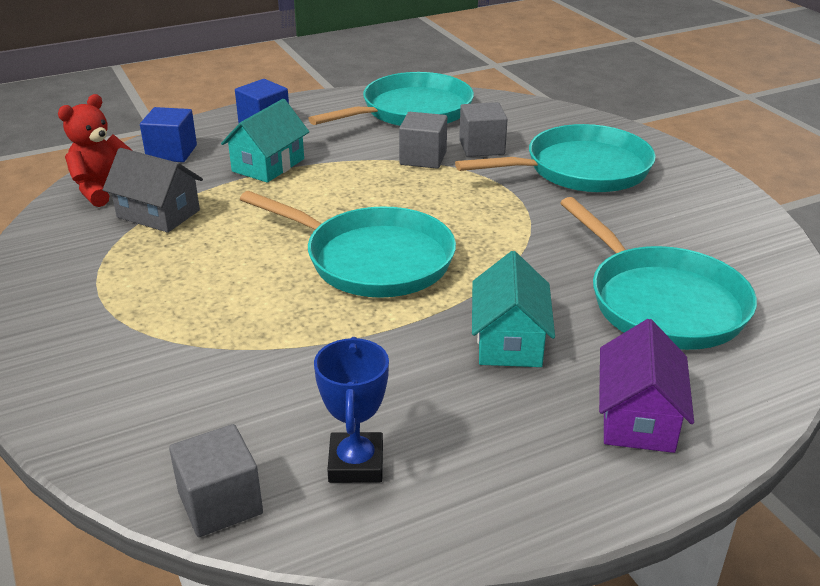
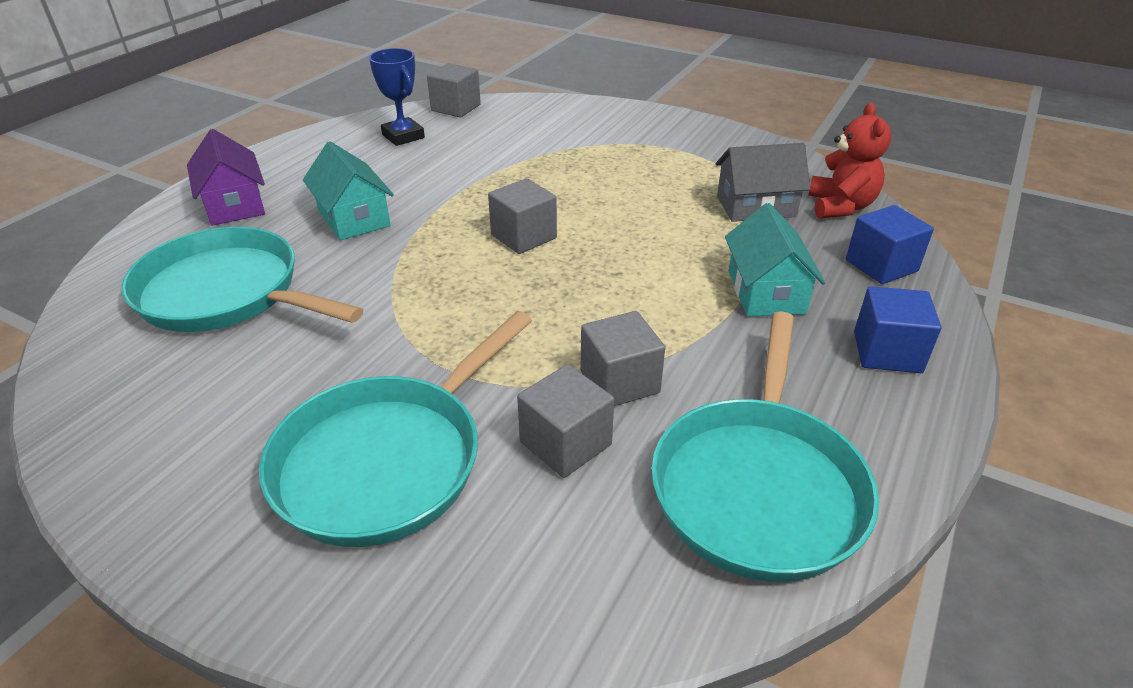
camera: 145 degrees right, 5 degrees up
turquoise pan [240,191,456,298] -> grey cube [488,178,557,254]

